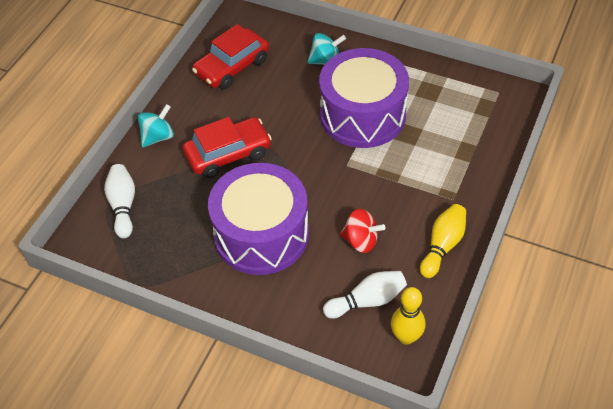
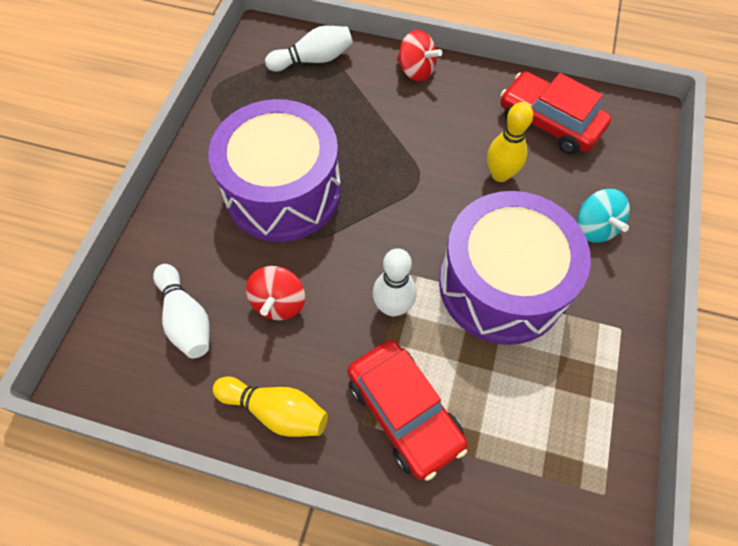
camera: 80 degrees right, 10 degrees up
turquoise spinning top [138,104,174,148] -> red spinning top [397,30,442,82]
red car [183,117,272,178] -> red car moved to [347,340,468,481]
yellow bowling pin [391,287,425,345] -> yellow bowling pin moved to [487,102,533,182]
none -> white bowling pin [373,248,417,317]

